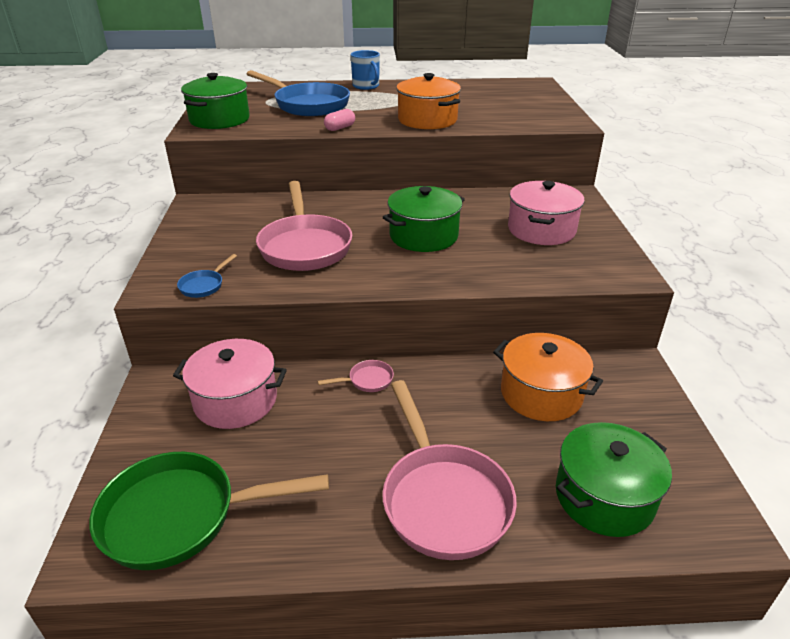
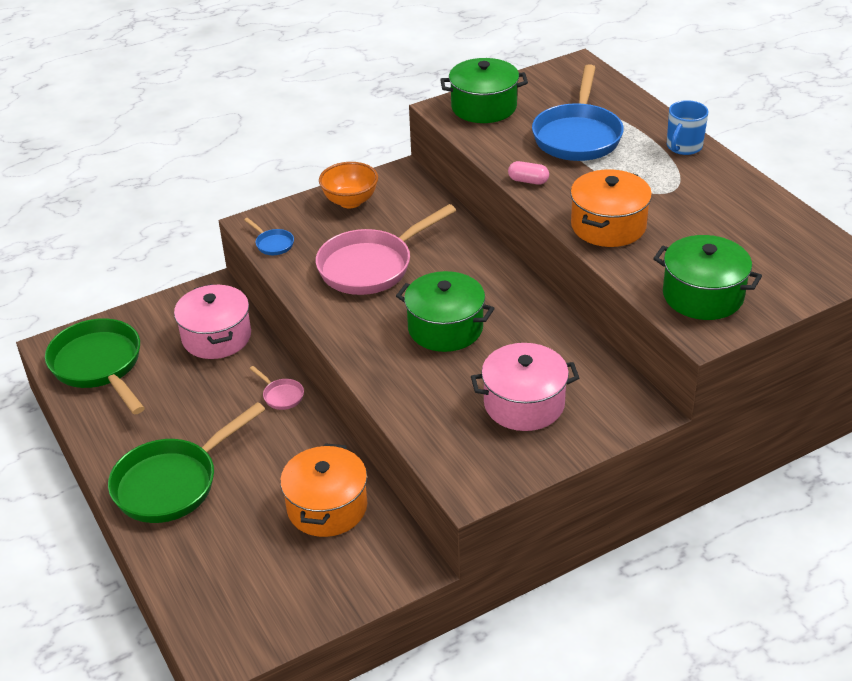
camera: 65 degrees right, 5 degrees up
blue pan [177,254,237,298] -> blue pan turned 135 degrees counterclockwise [244,218,294,255]
pink pan [382,380,517,560] -> green pan [108,402,265,523]
green pot [556,422,672,537] -> green pot moved to [653,235,762,320]
none -> orange bowl [319,162,378,208]

